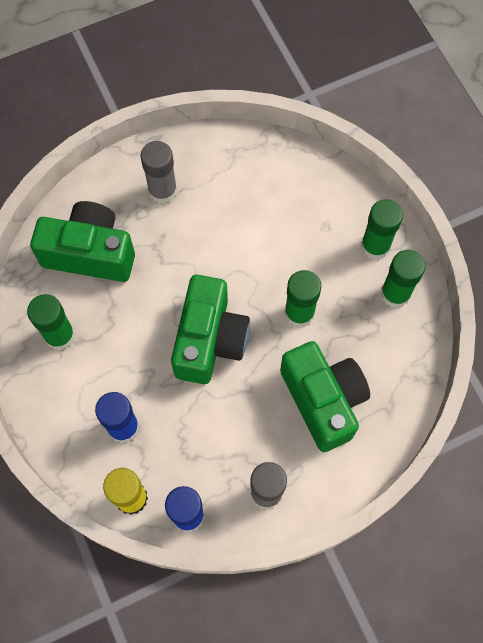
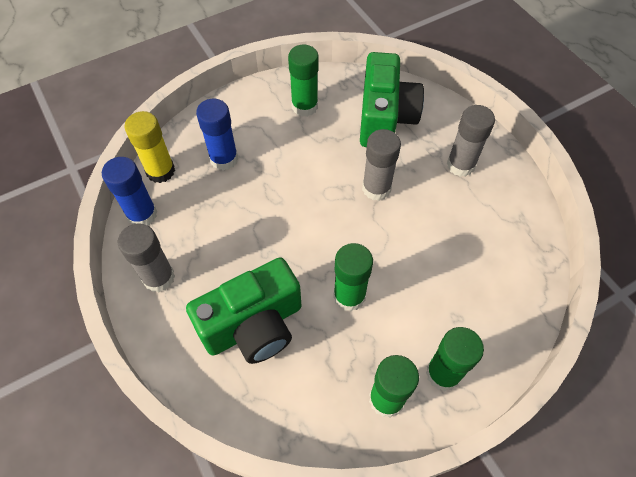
camera: 85 degrees right, 10 degrees down
green camera [171,275,250,384] -> none
none -> grey glue stick [362,129,401,201]

